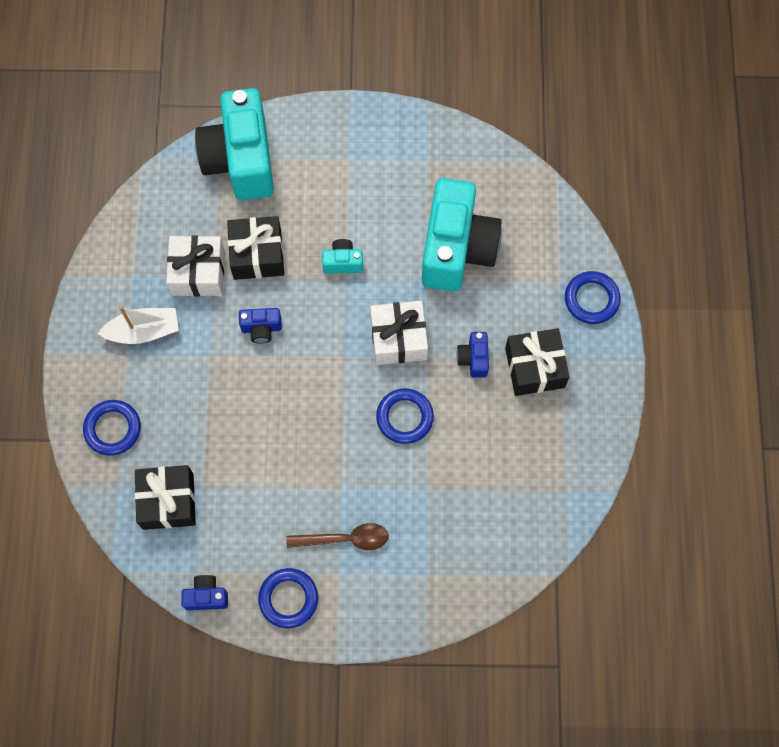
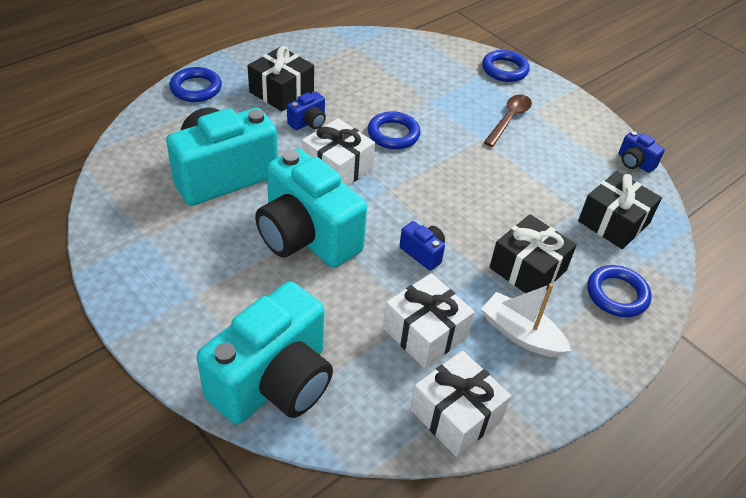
camera: 135 degrees left, 25 degrees down
black gift [227,216,284,280] -> black gift moved to [489,214,577,293]
blue ring [258,568,318,628] -> blue ring moved to [482,50,530,82]
brown spoon [286,523,389,550] -> brown spoon turned 75 degrees clockwise [483,95,532,147]
turquoise camera [322,239,363,274] -> turquoise camera [255,148,367,268], size x2.40
none -> white gift [410,351,511,457]

